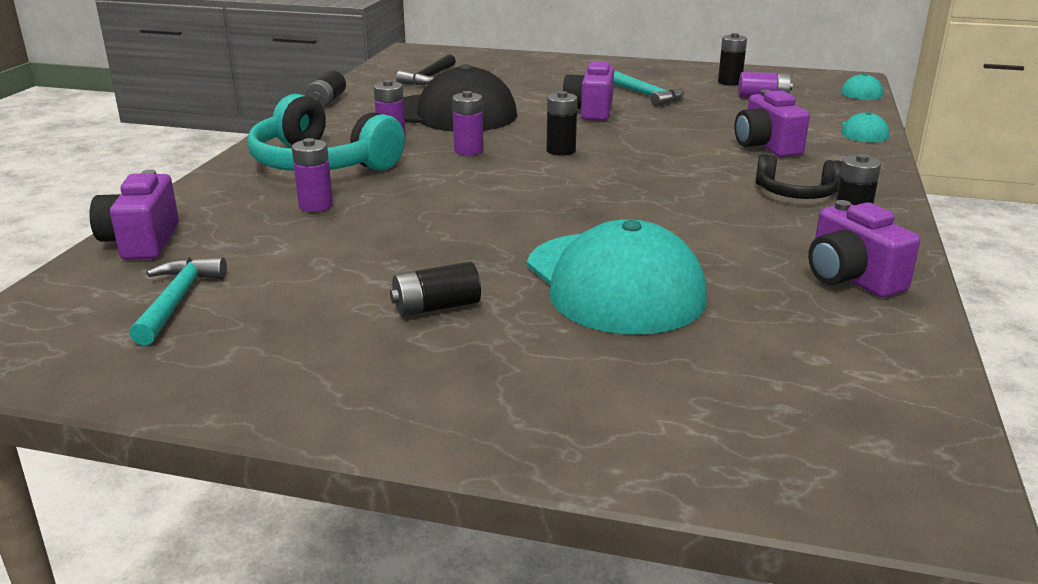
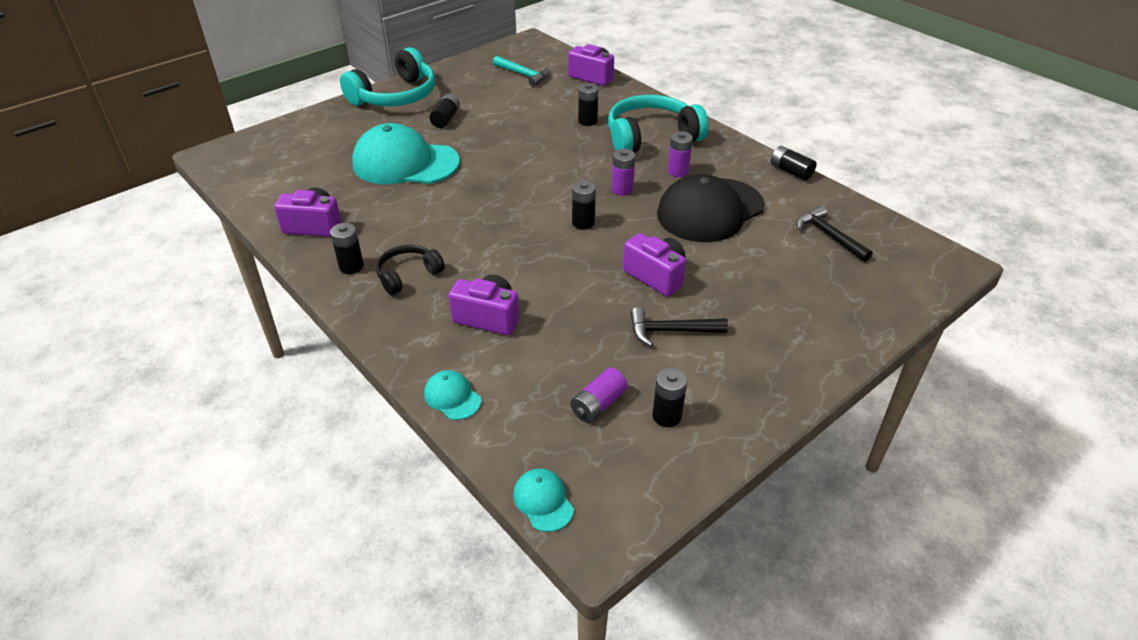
camera: 125 degrees right, 15 degrees up
purple battery [292,138,333,212] -> black battery [578,83,598,126]
turquoise hammer [614,71,684,107] -> black hammer [630,307,728,347]
none -> turquoise headphones [340,47,435,106]

